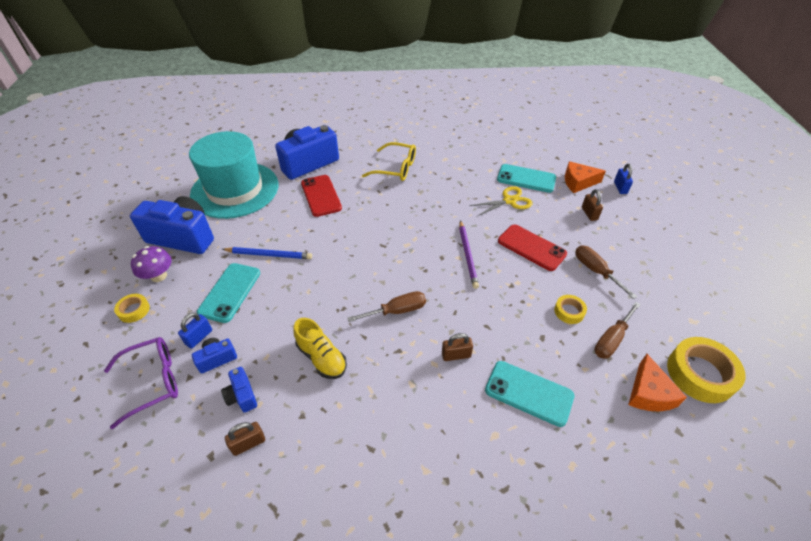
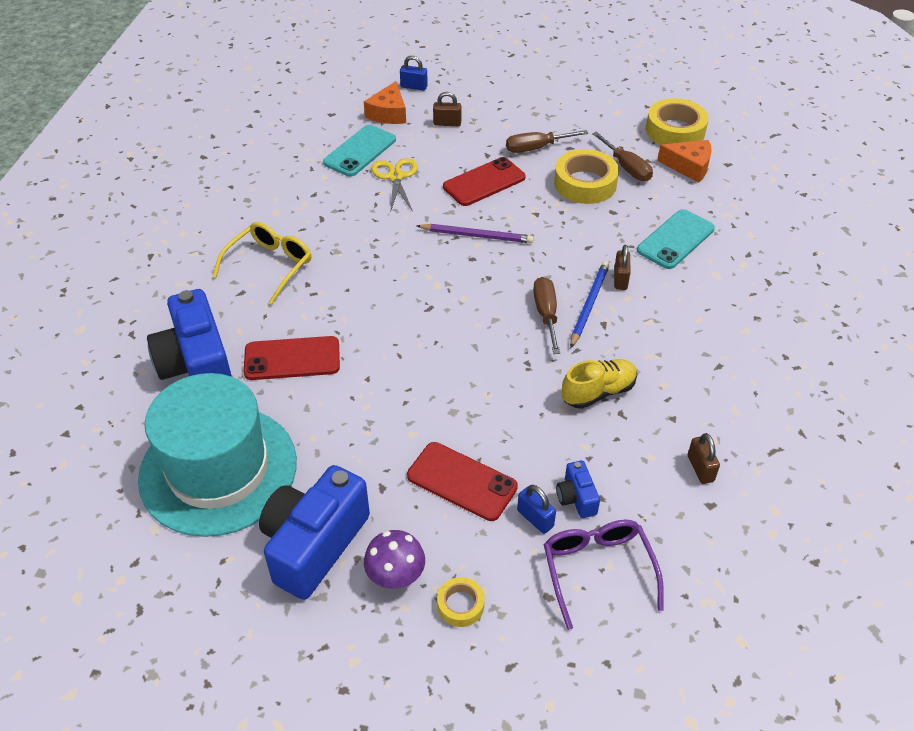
camera: 75 degrees left, 0 degrees up
turquoise phone [197,263,260,323] -> red phone [407,442,518,521]
blue camera [221,367,257,413] -> none
blue pencil [222,247,312,259] -> blue pencil moved to [570,261,610,348]
yellow tape [554,295,587,324] -> yellow tape [554,149,619,204], size x1.93

